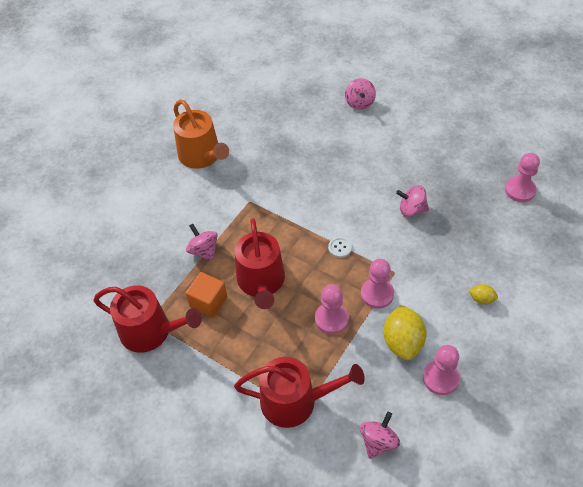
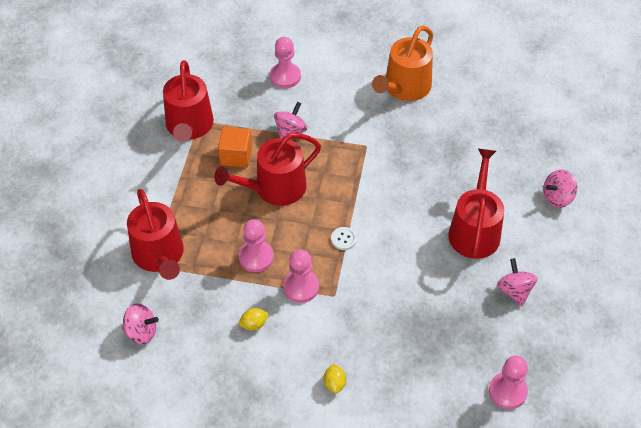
camera: 65 degrees right, 0 degrees up
yellow lemon [383,305,427,360] -> yellow lemon [239,308,269,330], size x0.50
pink spinning top [396,185,429,217] -> pink spinning top moved to [497,258,538,306]
pink pawn [423,345,460,395] -> pink pawn moved to [270,37,301,88]
none -> red watering can [448,149,504,259]

